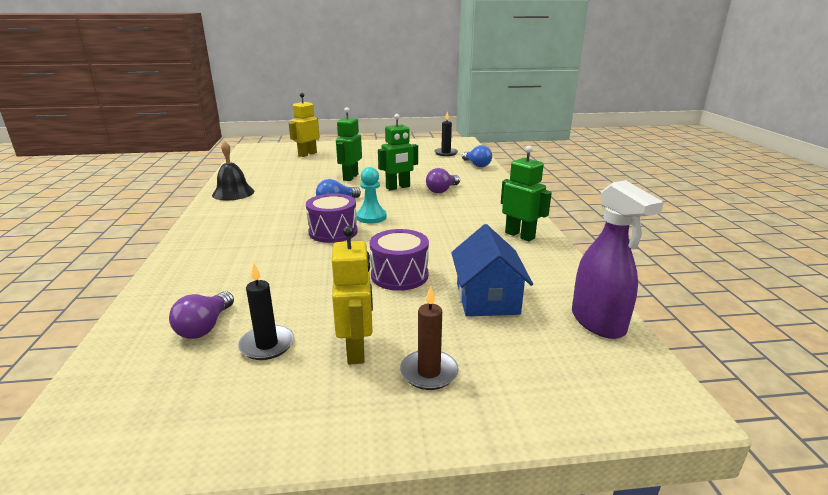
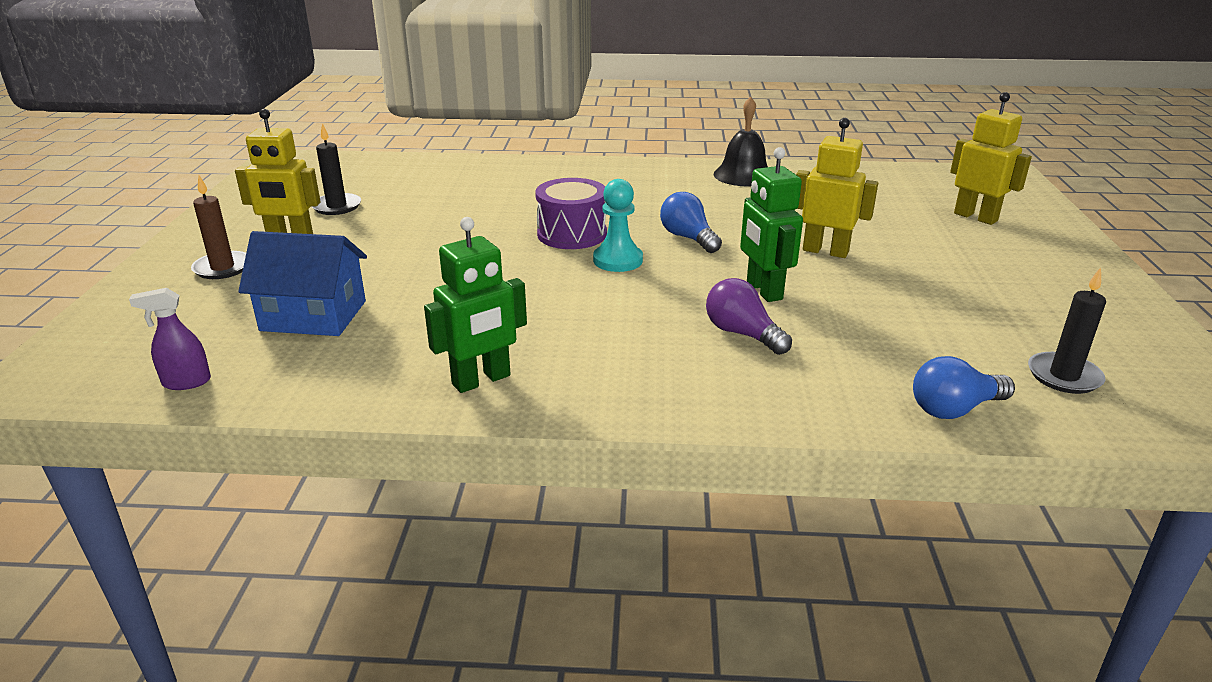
camera: 100 degrees right, 5 degrees up
purple light bulb [169,291,234,339] -> none
green robot [336,107,362,181] -> yellow robot [796,118,878,258]
purple drum [370,229,429,291] -> none
purple spray bottle [572,180,664,339] -> purple spray bottle [129,288,211,390], size x0.51

